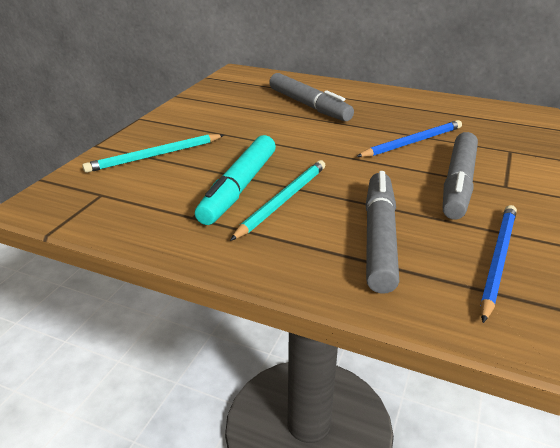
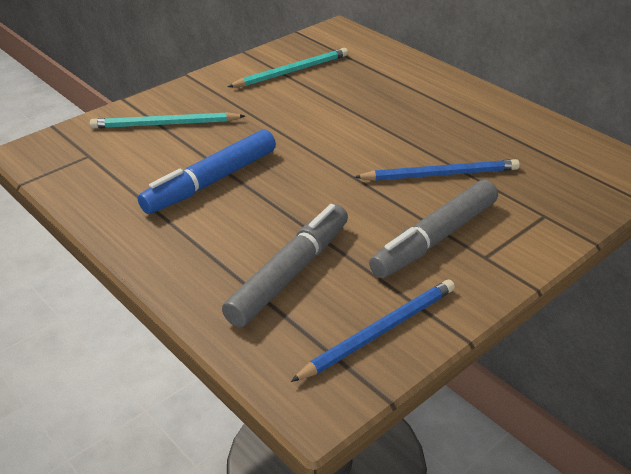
camera: 25 degrees right, 5 degrees up
turquoise marker [195,135,276,225] -> blue marker [138,129,276,214]
turquoise pencil [230,160,325,241] -> turquoise pencil moved to [228,48,348,87]
grey marker [269,73,354,121] -> none

